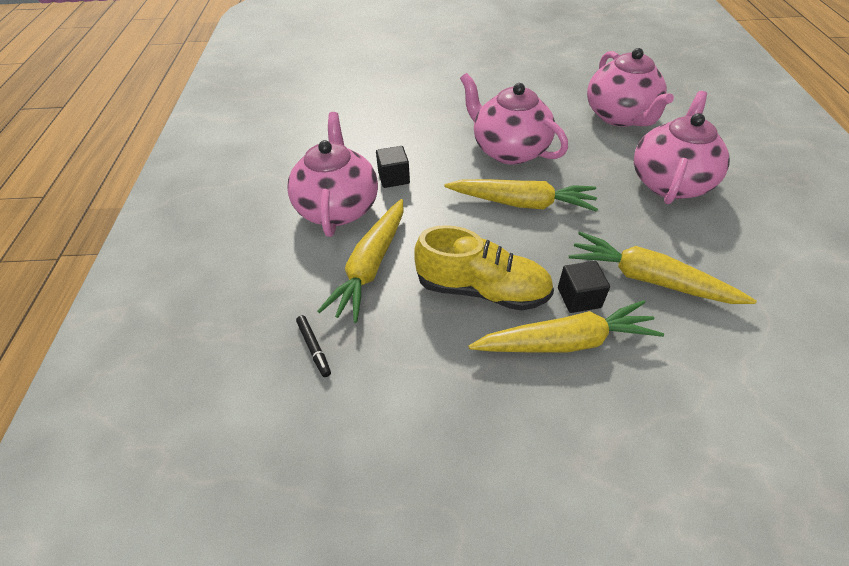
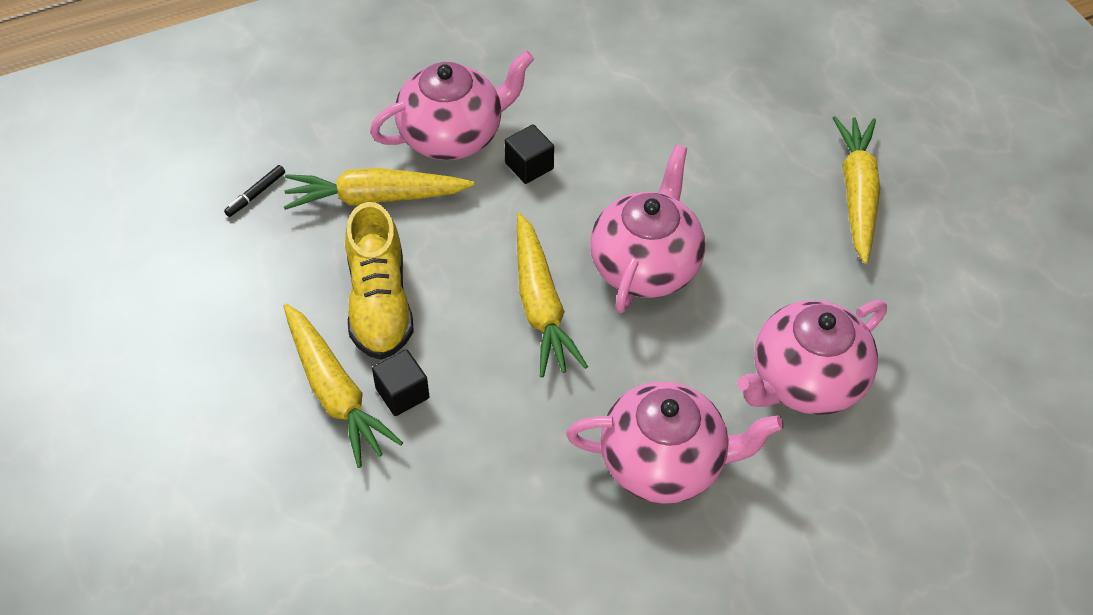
camera: 65 degrees right, 5 degrees up
yellow carrot [569,232,757,304] -> yellow carrot moved to [833,116,880,264]

